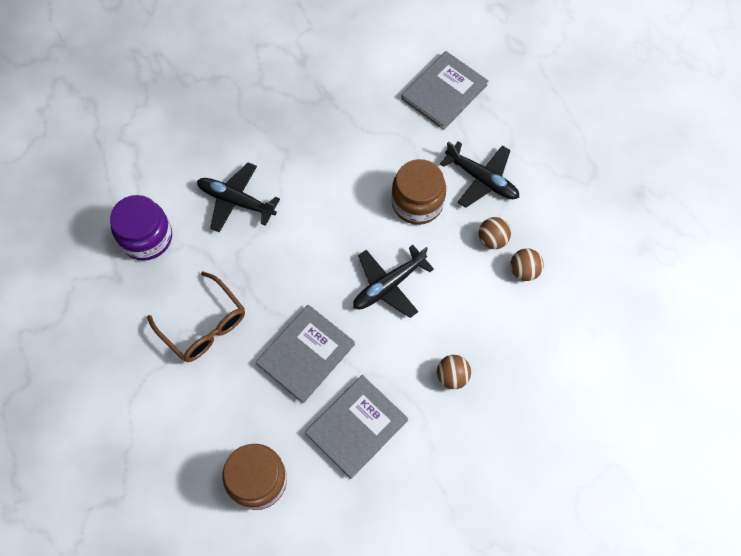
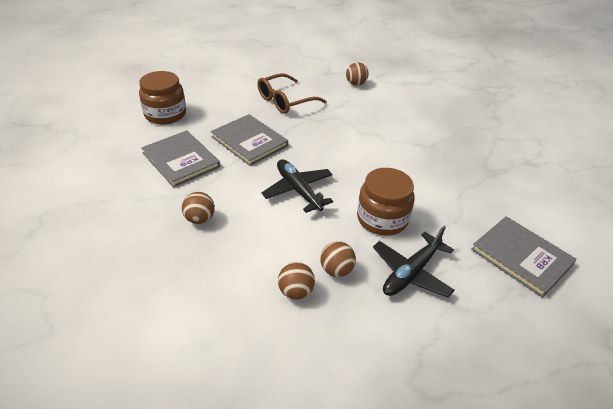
camera: 95 degrees right, 25 degrees down
purple jar [110,195,172,261] -> brown ball [346,62,369,86]
black plane [197,163,280,233] -> none

